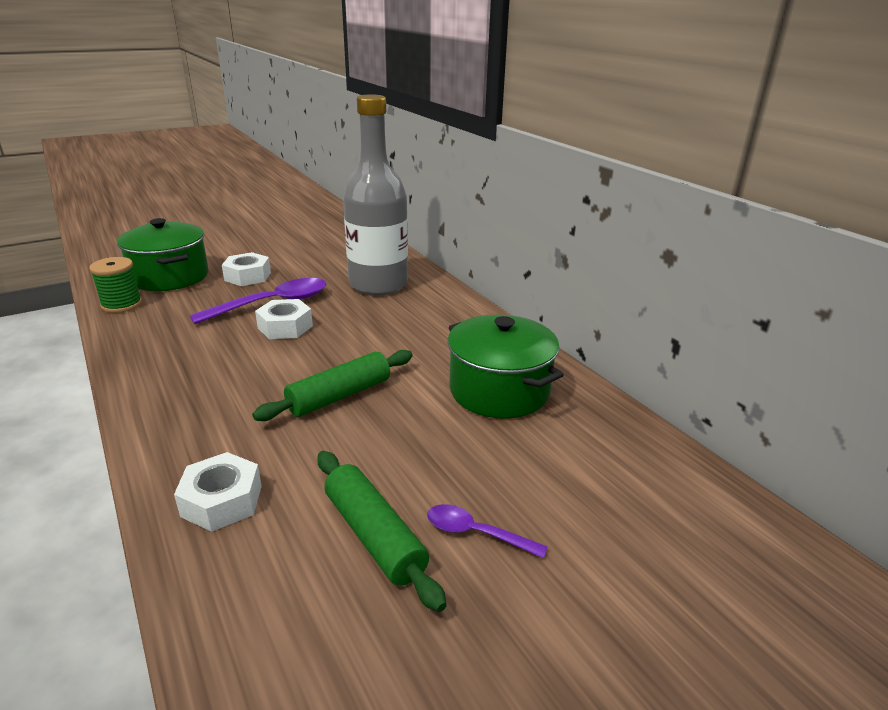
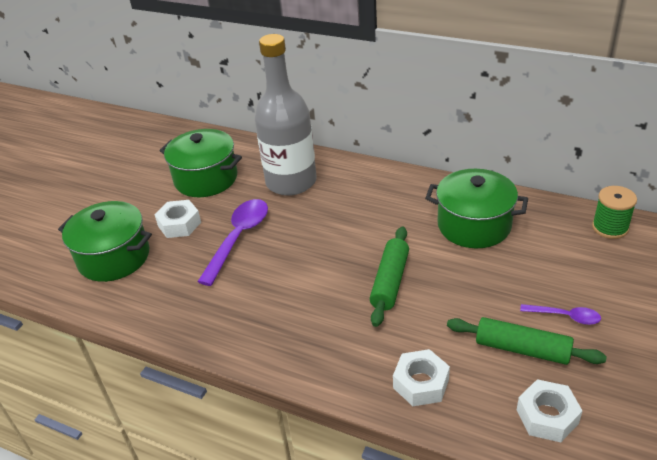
camera: 30 degrees left, 10 degrees up
green spool [89,257,142,313] -> green spool moved to [592,186,637,239]
white nut [255,299,313,339] -> white nut moved to [517,379,583,442]
purple spoon [427,504,548,558] -> purple spoon turned 150 degrees counterclockwise [520,304,601,325]
none -> green pot [160,129,242,197]

